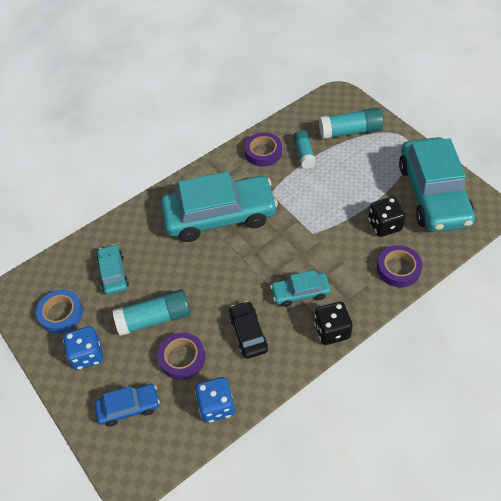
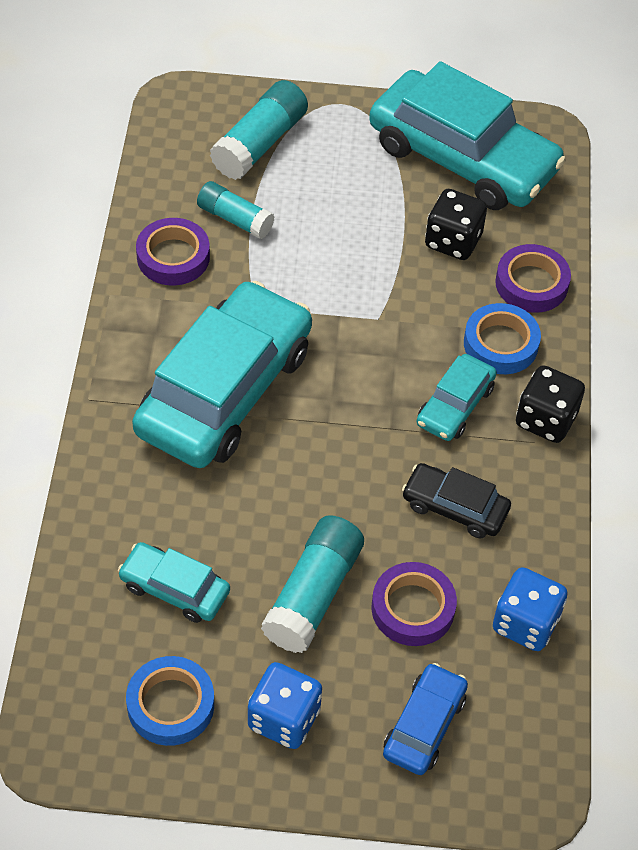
camera: 55 degrees left, 0 degrees up
none -> blue tape [464,303,541,374]

